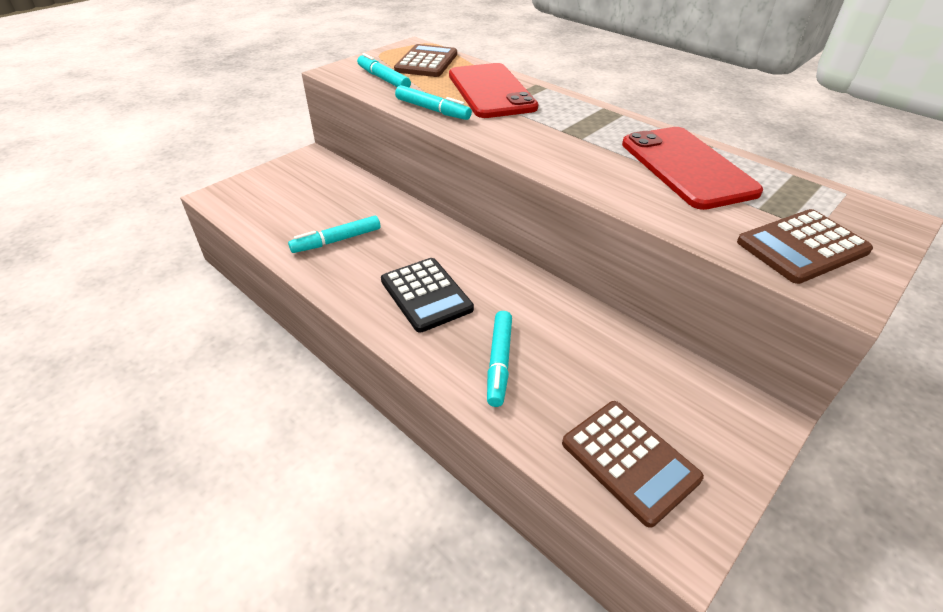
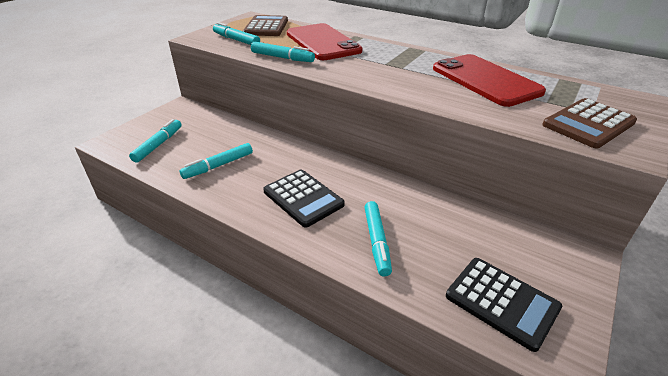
camera: 10 degrees left, 5 degrees down
brown calculator [562,401,704,528] -> black calculator [446,258,562,352]
none -> turquoise marker [129,119,182,163]

